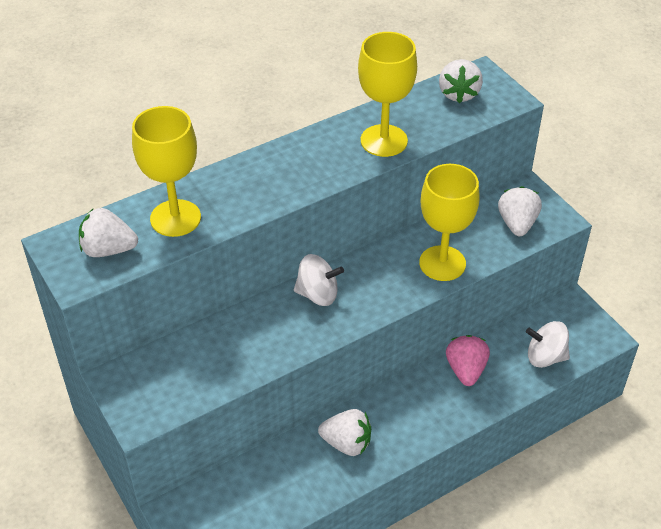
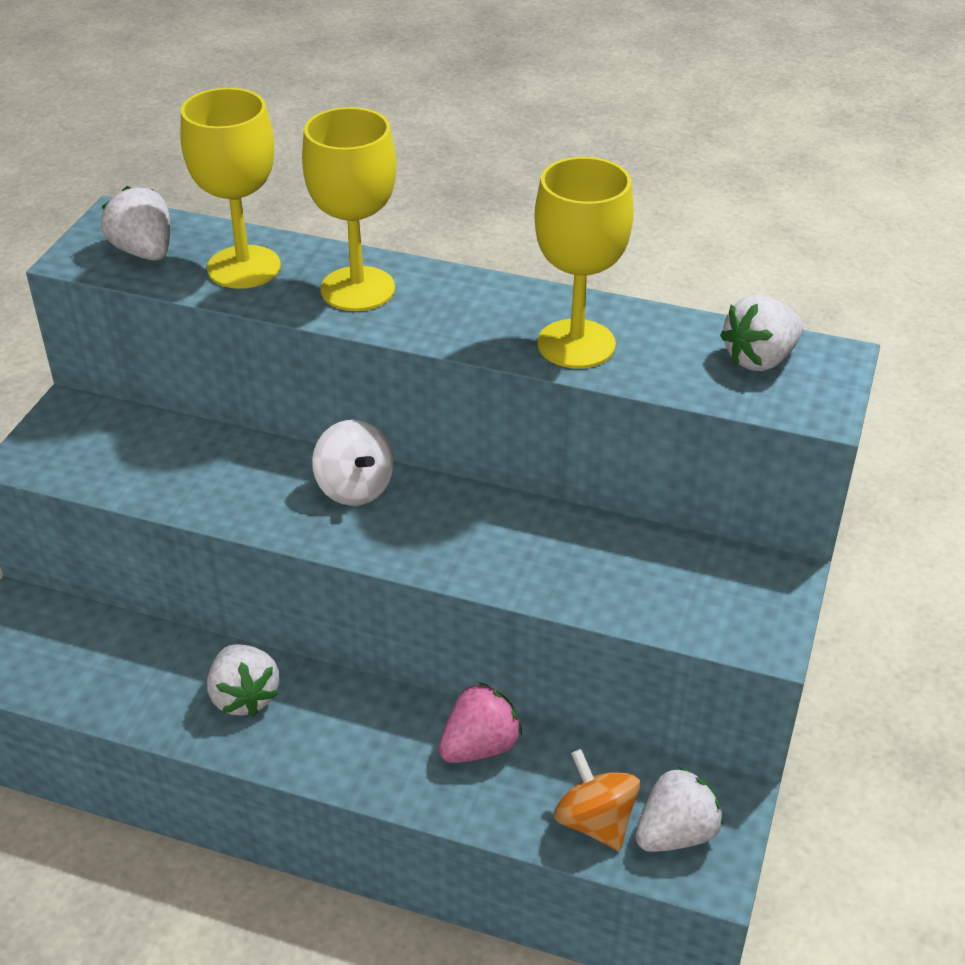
camera: 50 degrees right, 5 degrees down
yellow goblet [419,164,479,281] -> yellow goblet moved to [302,107,397,311]
white strawberry [498,186,542,236] -> white strawberry moved to [635,766,723,852]
white spinning top [526,321,570,368] -> orange spinning top [554,749,640,851]

